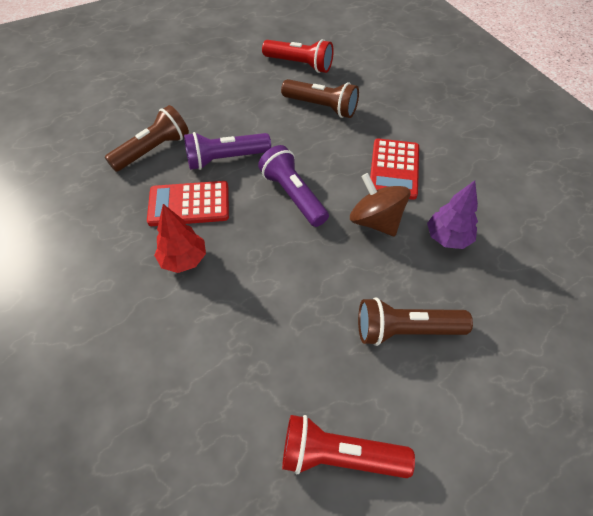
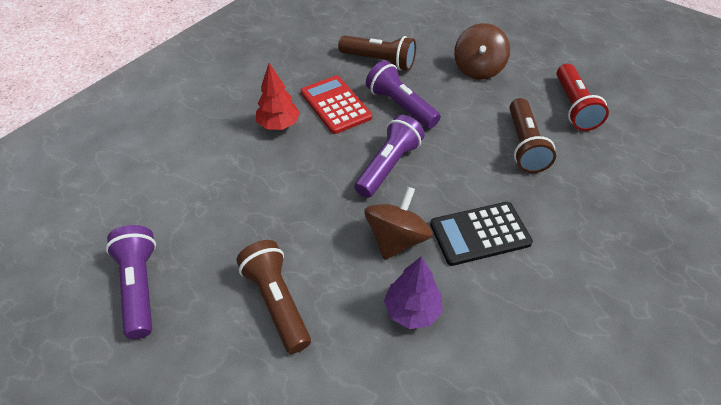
camera: 65 degrees right, 5 degrees down
red flashlight [282,415,415,478] -> purple flashlight [106,225,156,339]
red calculator [370,138,419,200] -> black calculator [430,202,533,266]
none -> brown spinning top [454,23,510,80]

